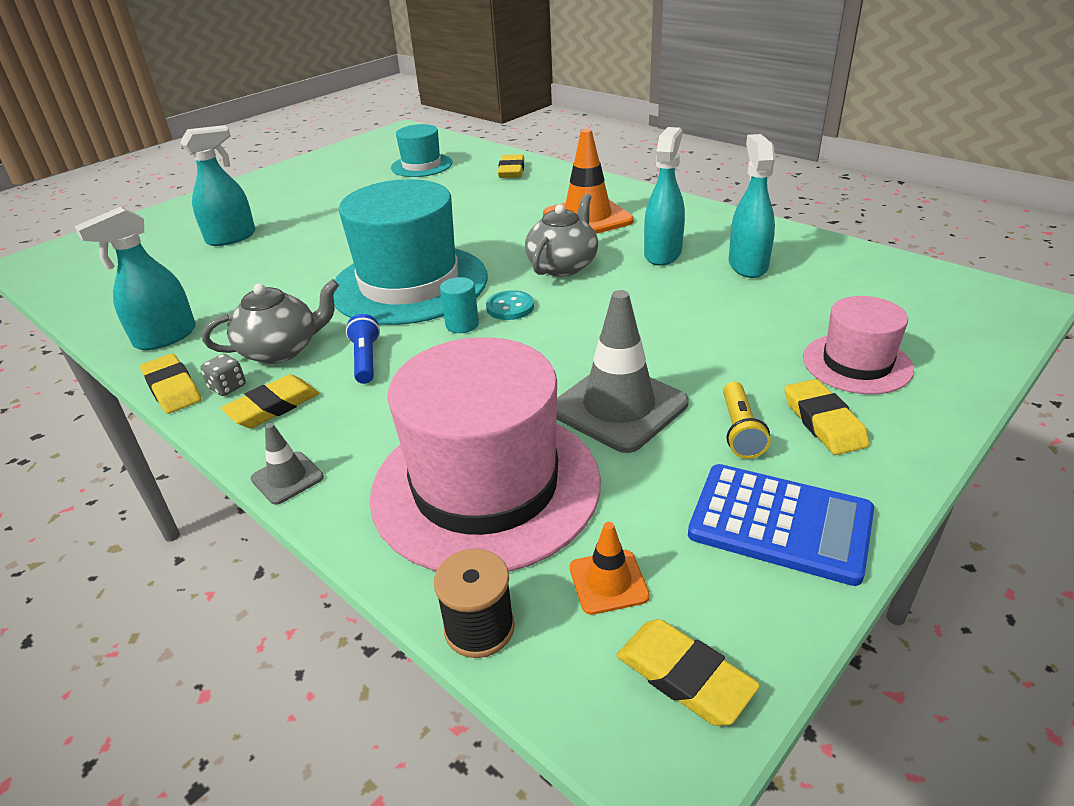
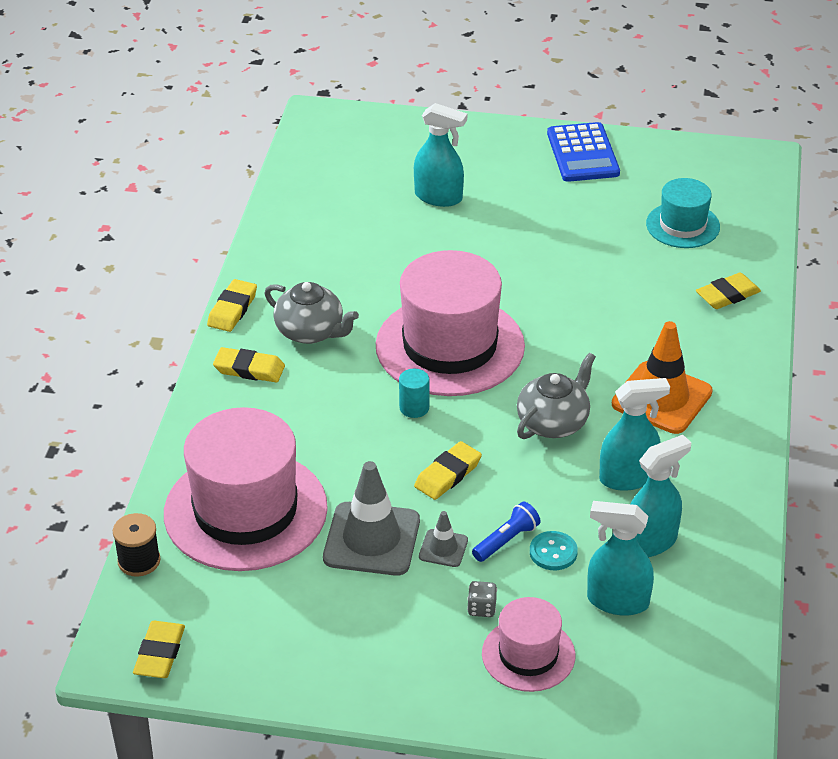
camera: 55 degrees right, 5 degrees up
turquoise spray bottle [74,207,196,350] -> turquoise spray bottle moved to [587,501,654,616]
grey dice [200,354,246,396] -> grey dice moved to [467,581,497,617]
grey traffic cone [251,423,324,505] -> grey traffic cone moved to [419,511,468,567]
turquoise hat [334,179,488,325] -> pink hat [376,250,525,396]
blue flashlight [346,314,380,384] -> blue flashlight moved to [472,501,540,562]
turquoise button [486,290,534,320] -> turquoise button moved to [530,531,578,570]
grey teapot [525,194,598,276] -> grey teapot turned 45 degrees counterclockwise [517,353,596,439]
orange traffic cone [570,522,650,615] -> none
blue calculator [688,464,874,586] -> blue calculator moved to [547,122,620,182]
yellow flashlight [723,382,770,459] -> none
yellow eraser [784,379,870,455] -> yellow eraser moved to [414,441,482,500]

